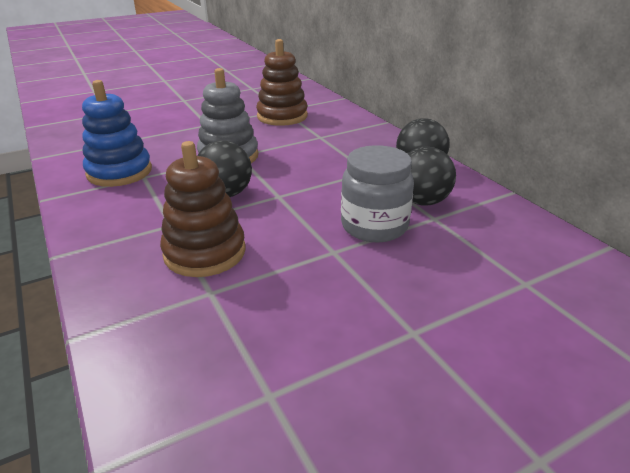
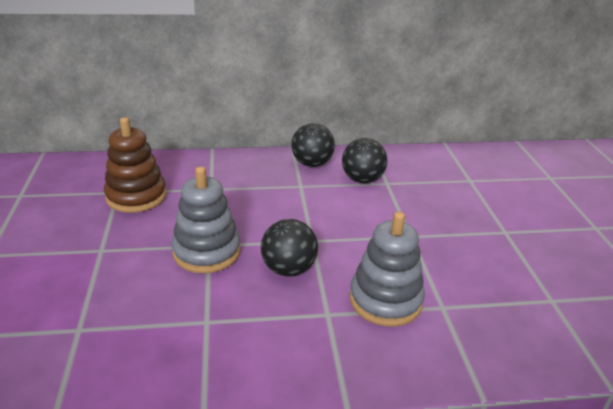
camera: 70 degrees left, 0 degrees up
blue stacking toy [82,80,152,187] -> none
brown stacking toy [160,141,245,277] -> grey stacking toy [349,211,425,327]
grey jar [341,145,414,242] -> none

